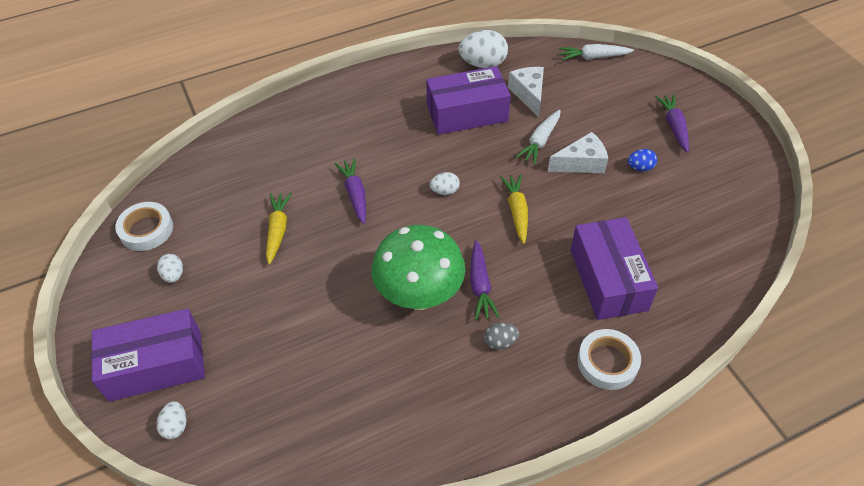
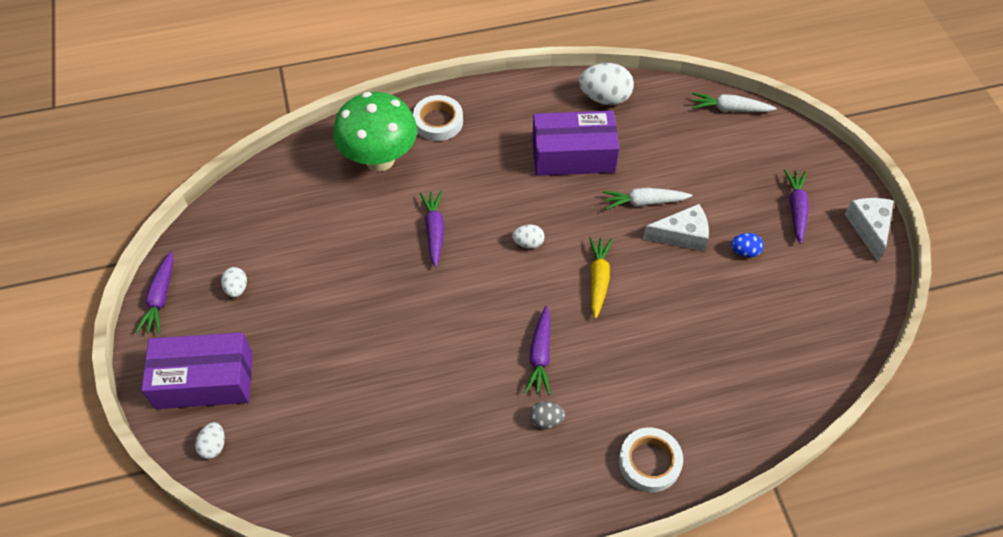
camera: 10 degrees right, 5 degrees up
white tape [115,202,173,251] -> white tape moved to [413,95,463,141]
yellow carrot [266,193,292,265] -> none
green mushroom [372,225,465,310] -> green mushroom moved to [333,92,417,171]
white cheese [508,67,544,118] -> white cheese moved to [845,198,894,262]
white carrot [516,110,561,165] -> white carrot turned 45 degrees clockwise [602,188,692,210]
purple box [570,217,658,320] -> none
none -> purple carrot [136,251,174,334]

